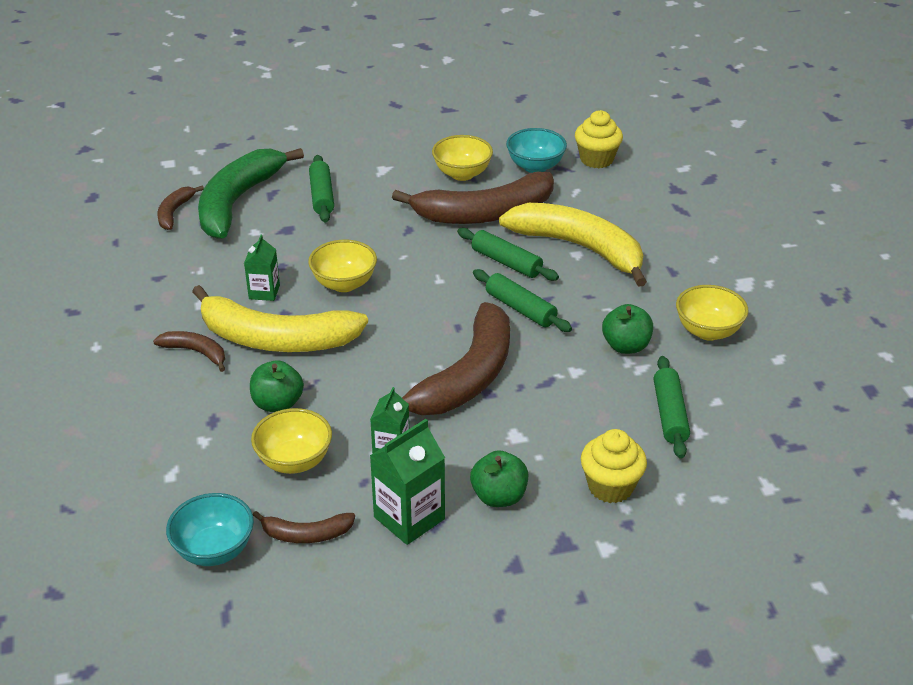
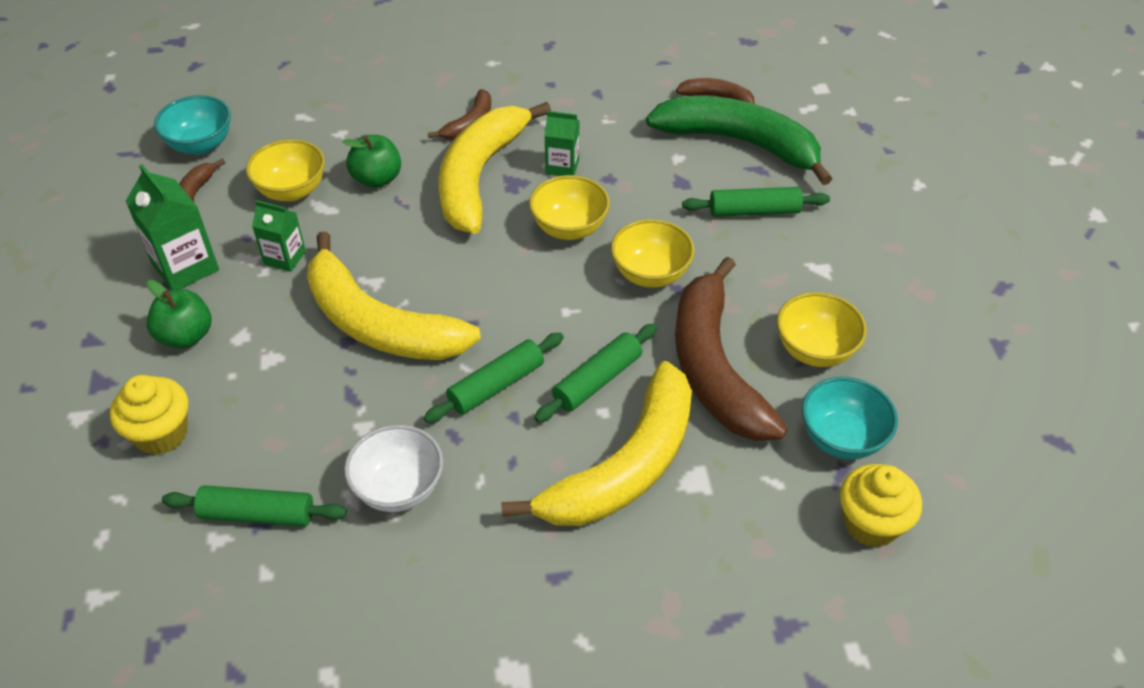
camera: 95 degrees right, 10 degrees up
brown banana [402,302,510,415] -> yellow banana [307,231,481,360]
green apple [602,304,653,354] -> white bowl [344,425,443,512]
yellow bowl [676,285,749,341] -> yellow bowl moved to [611,219,695,288]

